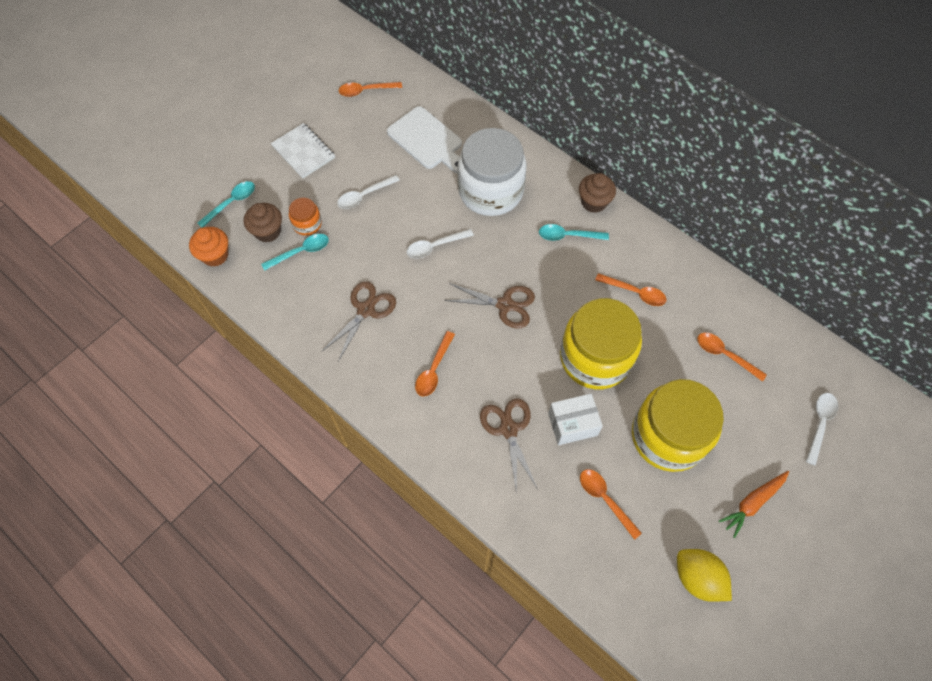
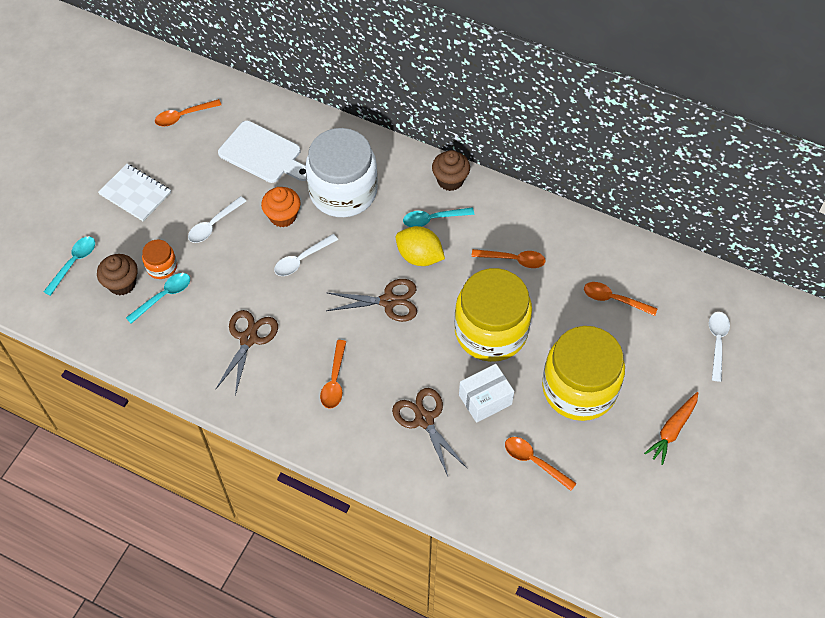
camera: 15 degrees left, 5 degrees down
orange cupcake [189,227,228,267] -> orange cupcake moved to [261,187,301,227]
yellow lemon [677,549,732,602] -> yellow lemon moved to [396,226,445,266]

